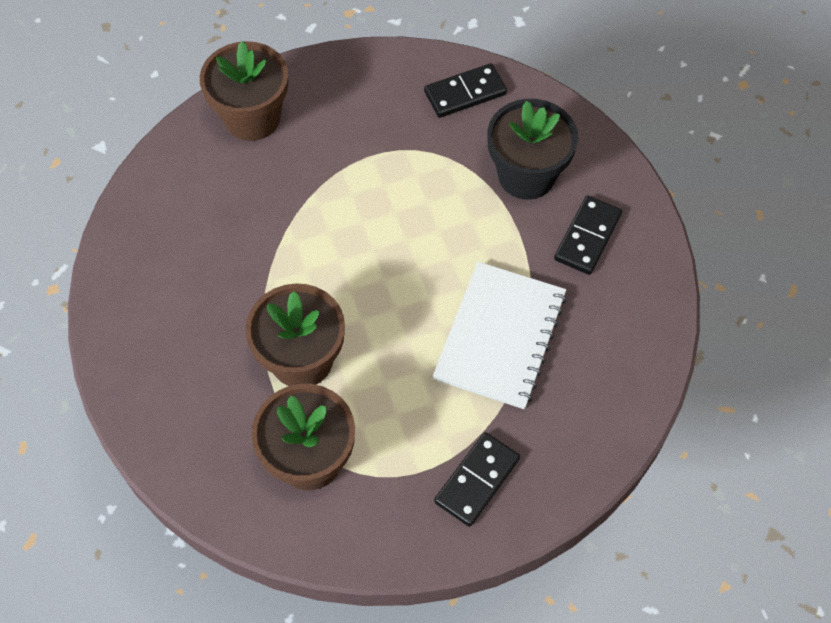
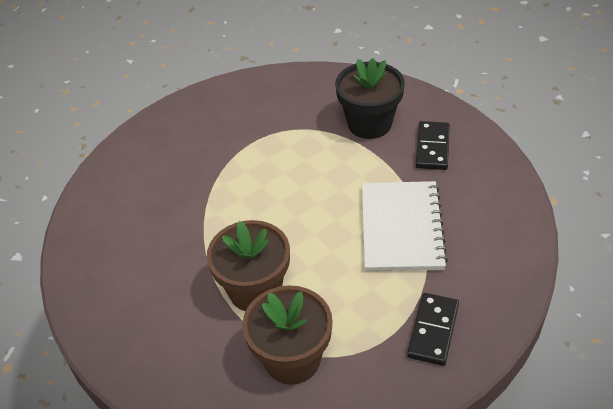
camera: 15 degrees left, 15 degrees down
brown flower pot [200,41,288,141] -> none
black domino [424,63,507,118] -> none

